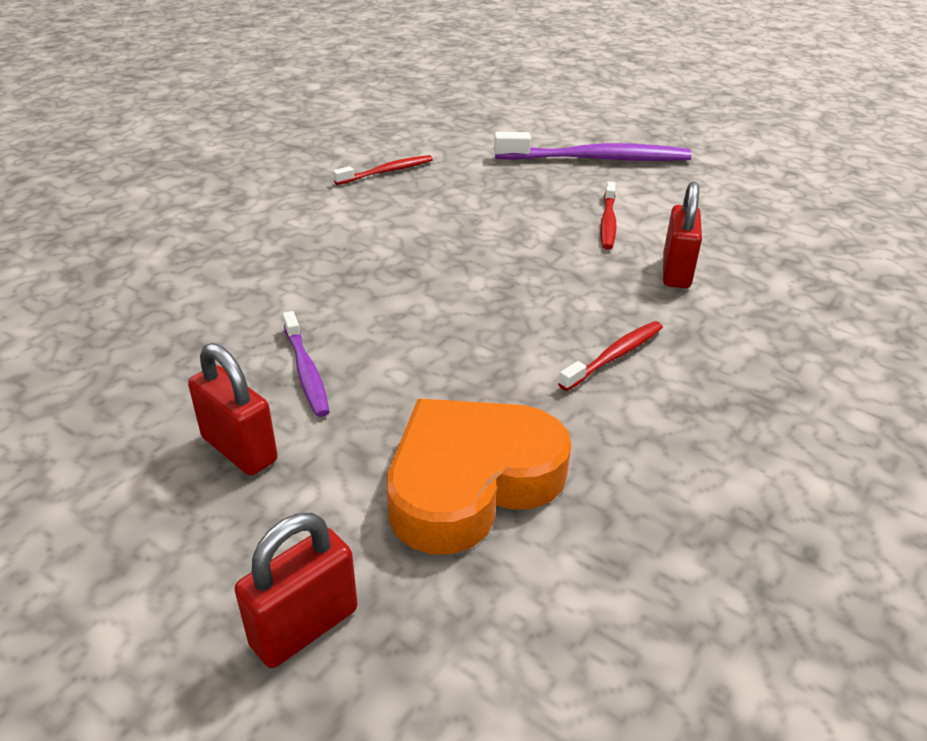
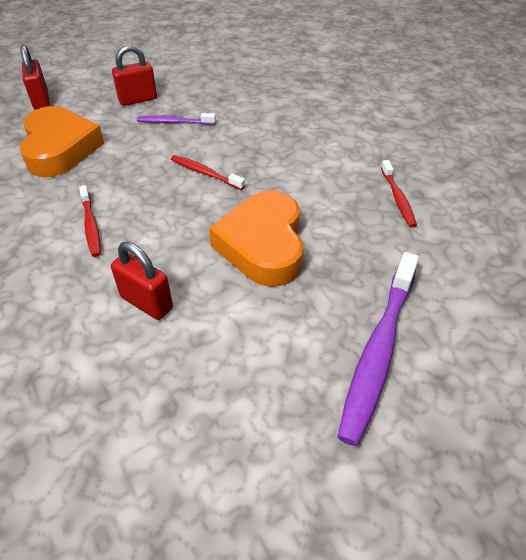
camera: 115 degrees right, 10 degrees up
red toothbrush [600,181,617,249] -> red toothbrush moved to [171,155,245,190]
none -> orange heart [209,191,304,287]

